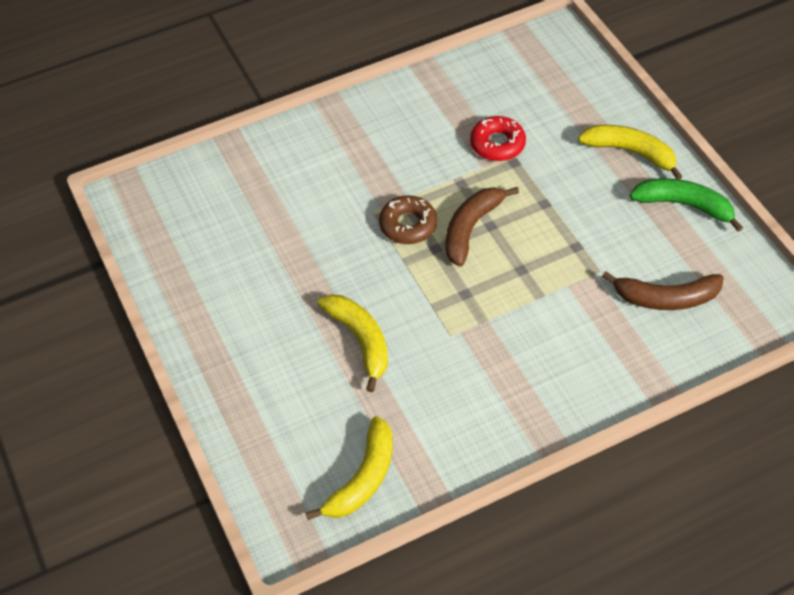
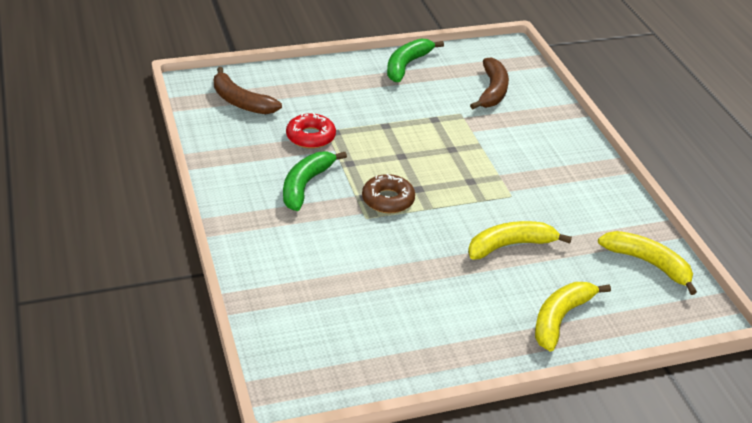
camera: 85 degrees left, 15 degrees down
brown banana [446,187,519,267] -> brown banana moved to [214,67,282,114]
yellow banana [578,125,683,180] -> yellow banana moved to [535,282,611,352]
none -> green banana [283,151,347,211]

